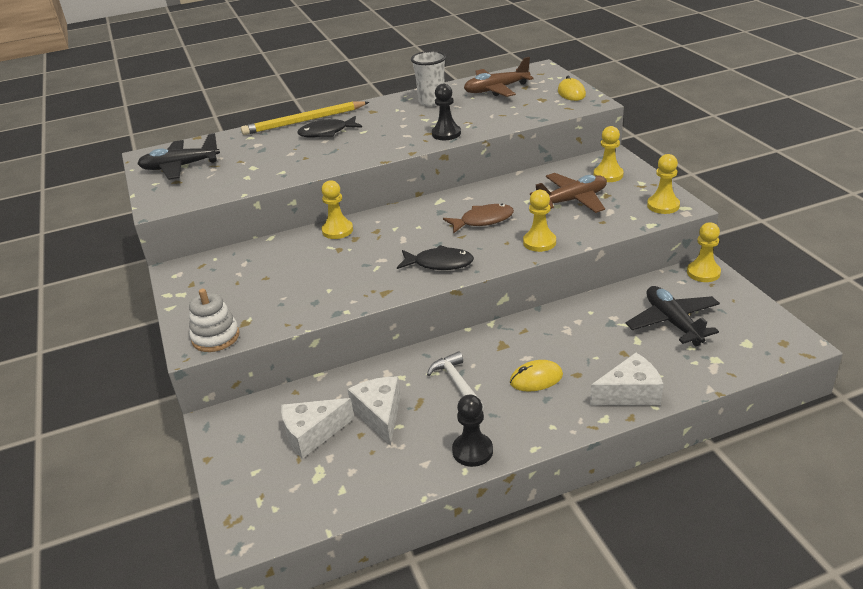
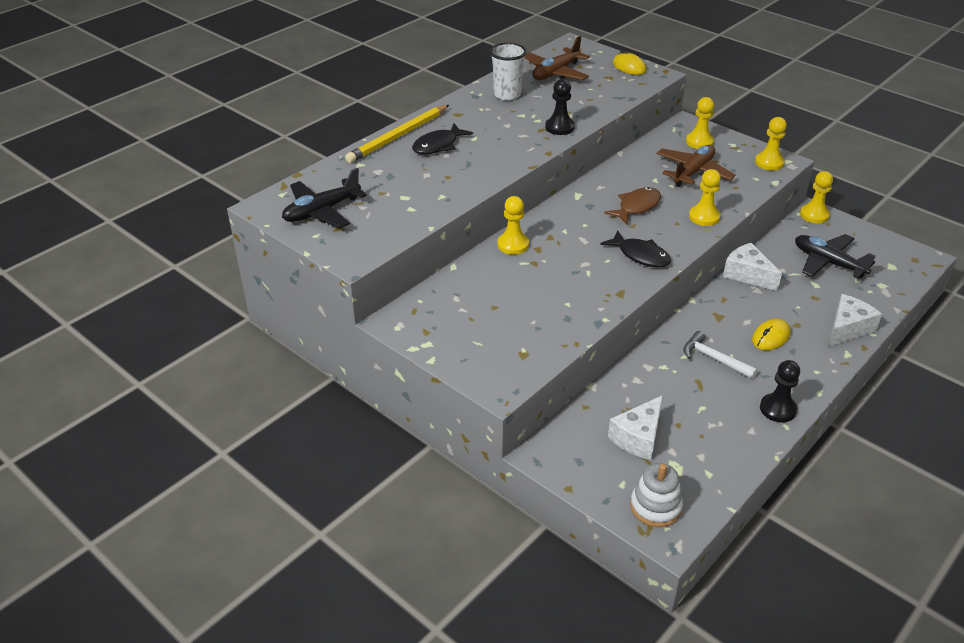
camera: 30 degrees left, 5 degrees up
white stacking toy [189,289,240,352] -> white stacking toy moved to [630,463,683,527]
white cheese [347,377,401,446] -> white cheese moved to [723,243,782,291]
black fish [397,245,474,270] -> black fish turned 60 degrees clockwise [600,230,671,268]

